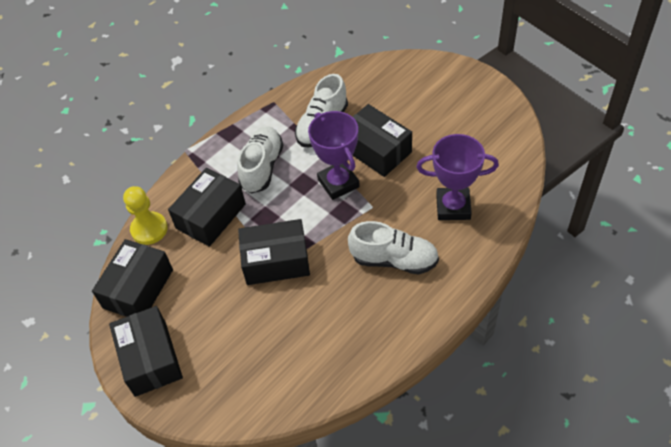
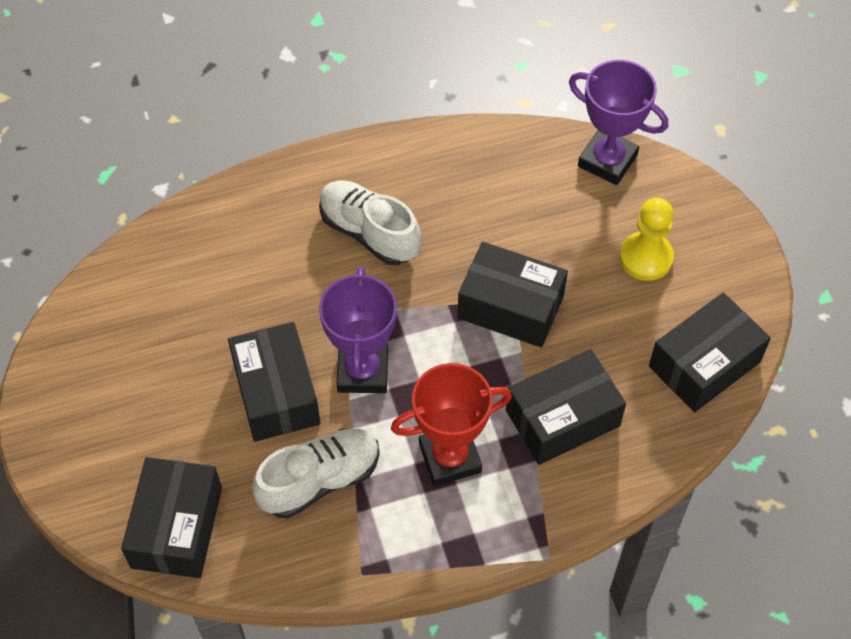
camera: 155 degrees left, 5 degrees up
black box [109,306,183,397] -> black box moved to [121,457,222,578]
yellow pawn [123,186,168,245] -> yellow pawn moved to [619,198,674,281]
white shoe [237,126,283,193] -> red trophy [391,363,512,486]
purple trophy [416,134,499,220] -> purple trophy moved to [569,60,668,185]

